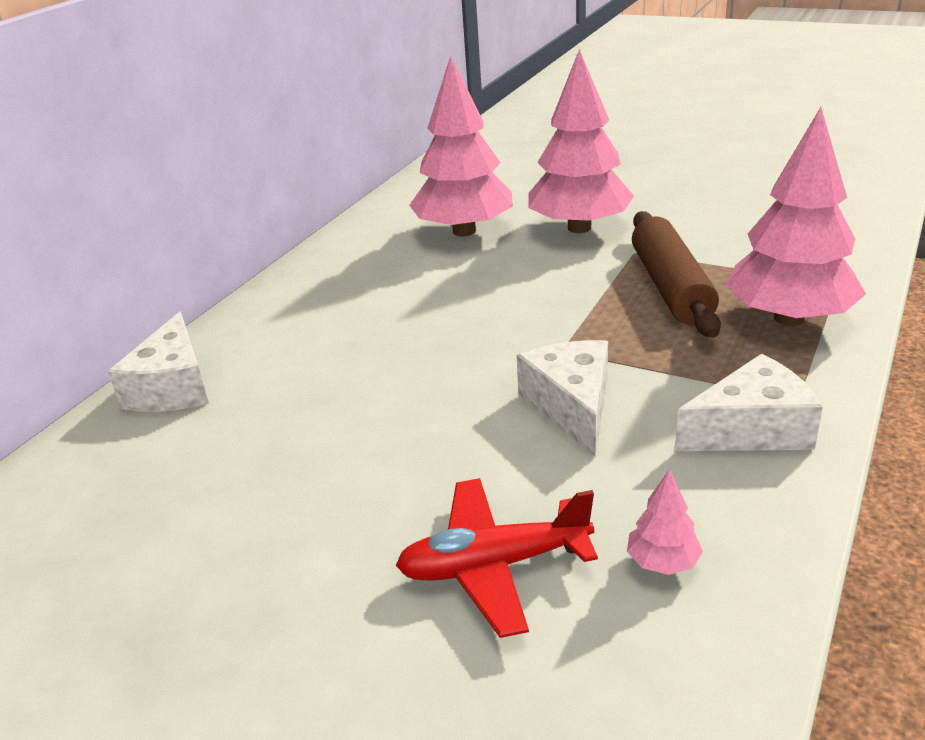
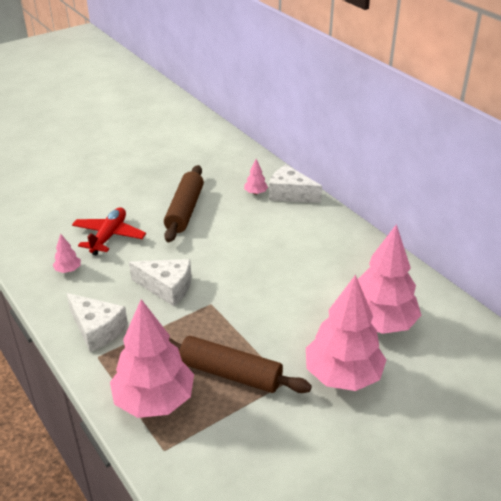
camera: 115 degrees right, 5 degrees up
white cheese [675,354,823,451] -> white cheese turned 60 degrees counterclockwise [66,293,128,352]
none -> brown rolling pin [164,165,204,242]
none -> pink tree [244,159,268,195]

